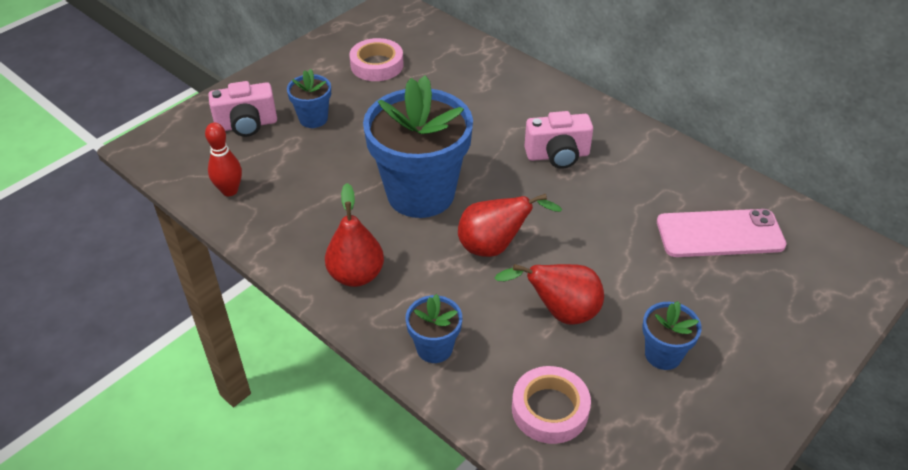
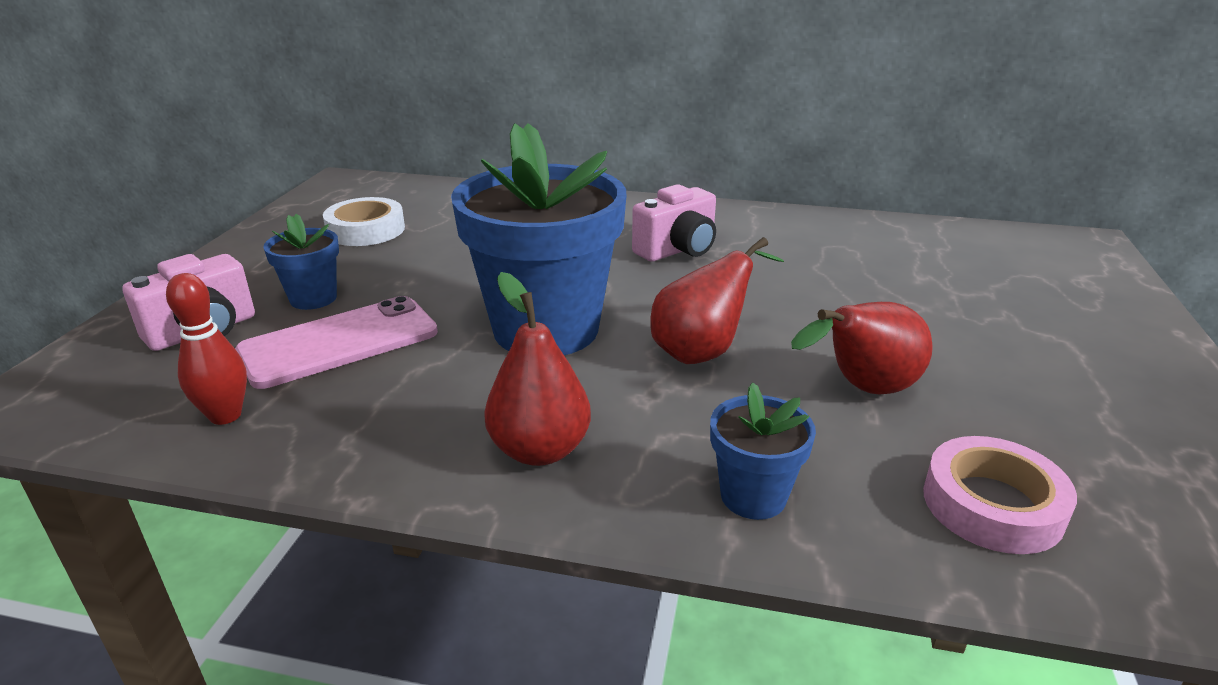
camera: 30 degrees left, 15 degrees down
pink tape [349,38,404,81] -> white tape [323,197,405,246]
blue flower pot [643,301,702,370] -> none
pink phone [657,209,787,257] -> pink phone moved to [235,296,438,389]

